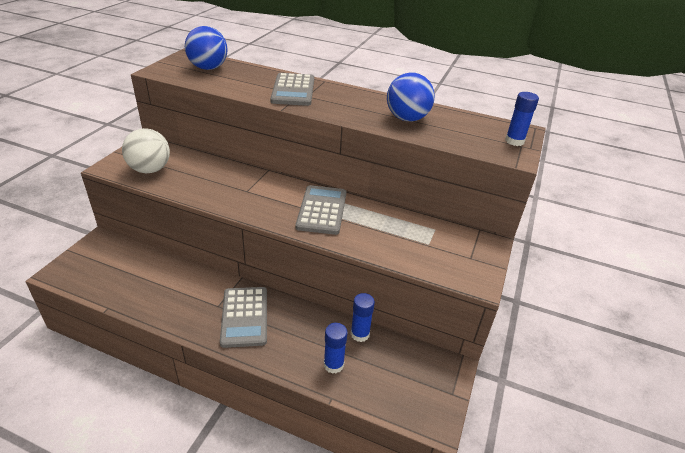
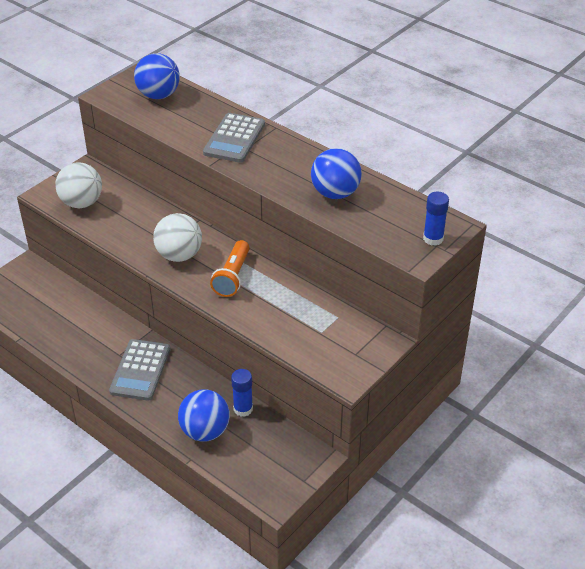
camera: 20 degrees right, 5 degrees up
grey calculator [296,185,346,235] -> orange flashlight [210,240,250,297]
blue glue stick [324,323,348,374] -> blue ball [178,389,230,442]
none -> white ball [153,213,202,262]

